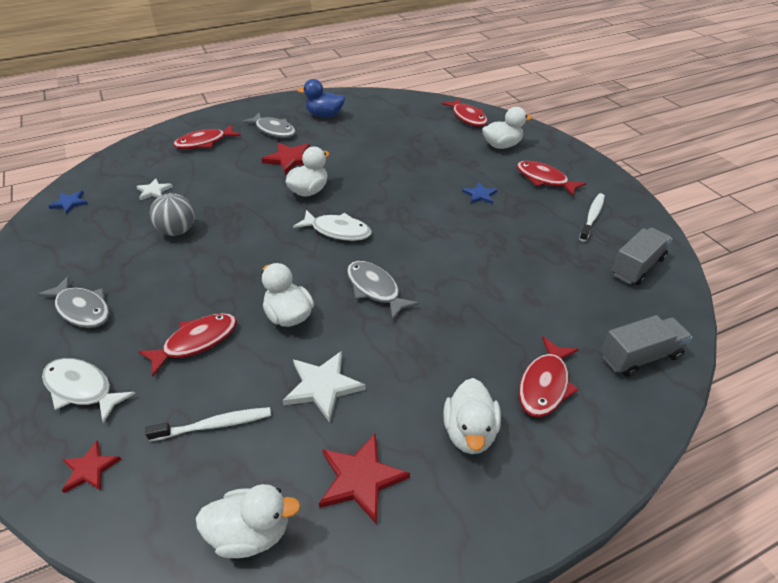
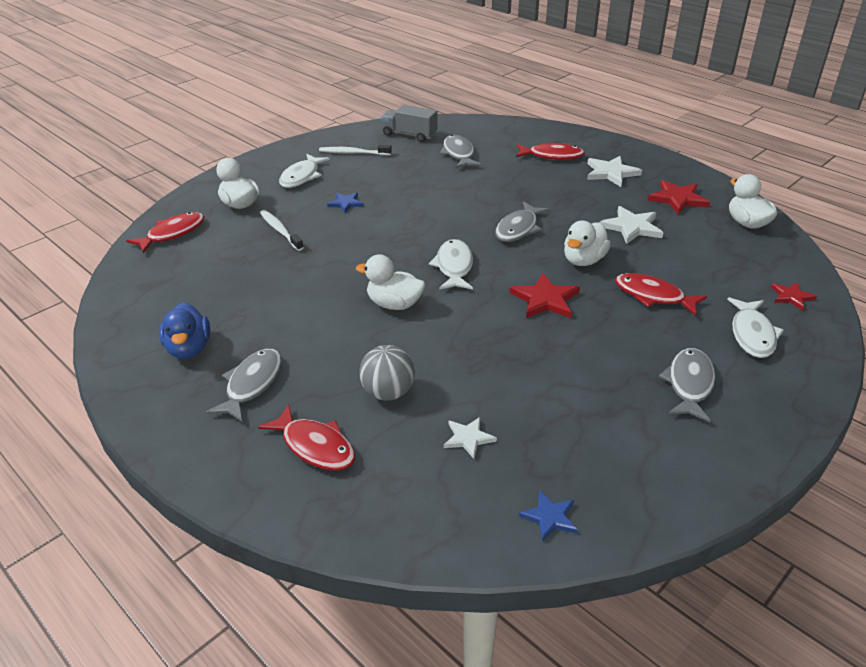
camera: 110 degrees left, 5 degrees down
white toothbrush [145,407,271,441] -> white toothbrush moved to [260,210,304,251]
grey ball [150,193,195,236] -> grey ball moved to [359,345,415,401]
red star [261,143,310,174] -> red star moved to [509,273,580,318]
white duck [443,378,501,454] -> white star [587,156,642,187]
red fish [517,161,586,196] -> white fish [279,154,330,188]
grey truck [601,315,692,377] -> none
none -> grey fish [440,135,482,168]

